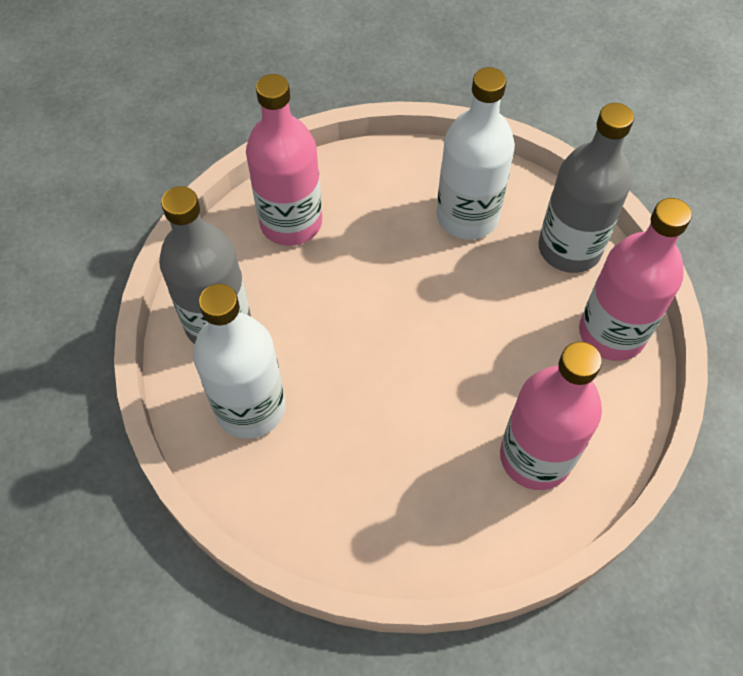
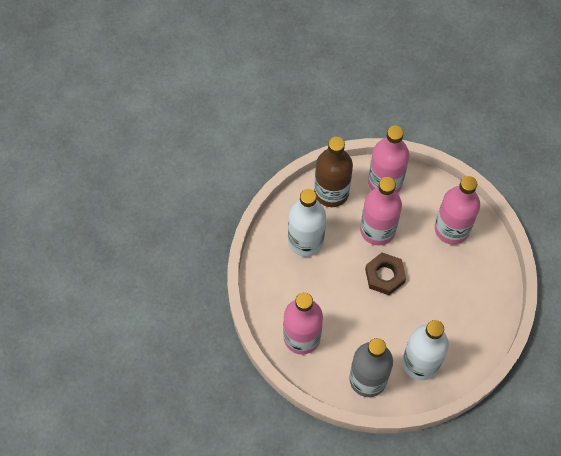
camera: 85 degrees left, 5 degrees up
grey bottle [538,103,634,273] -> brown bottle [314,137,353,207]
none -> pink bottle [360,177,402,245]
none -> brown nut [365,253,406,295]

